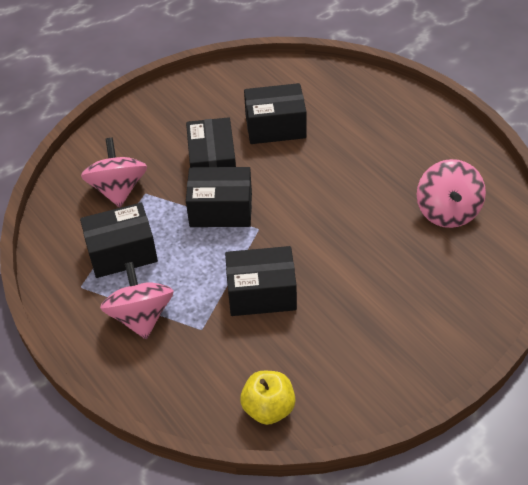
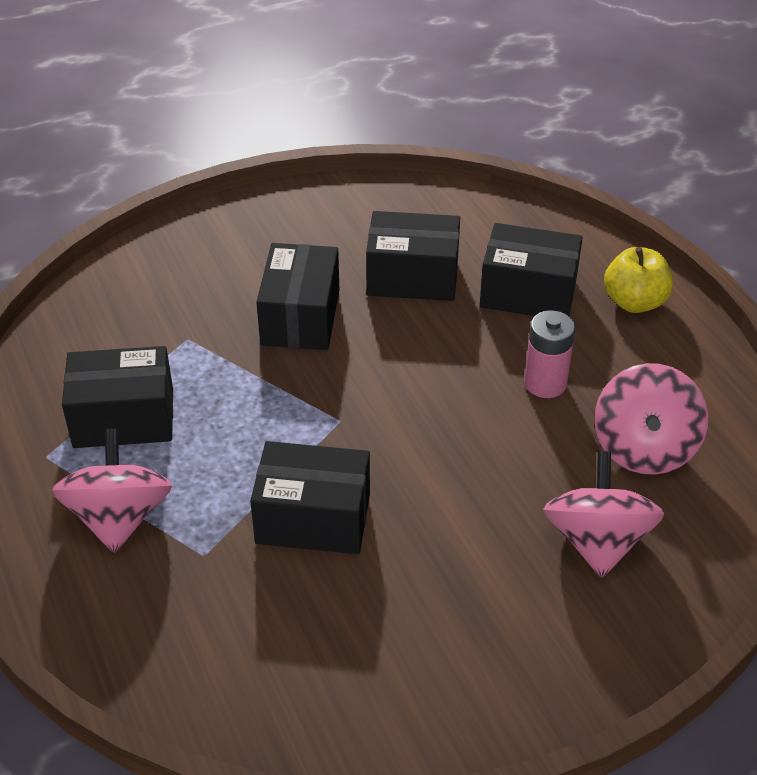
camera: 10 degrees right, 5 degrees down
pink spinning top [81,138,147,207] -> pink spinning top moved to [543,451,664,578]
black box [186,167,252,227] -> black box moved to [480,223,583,316]
yellow apple [240,371,296,425] -> yellow apple moved to [604,247,673,313]
none -> pink battery [524,310,575,398]

